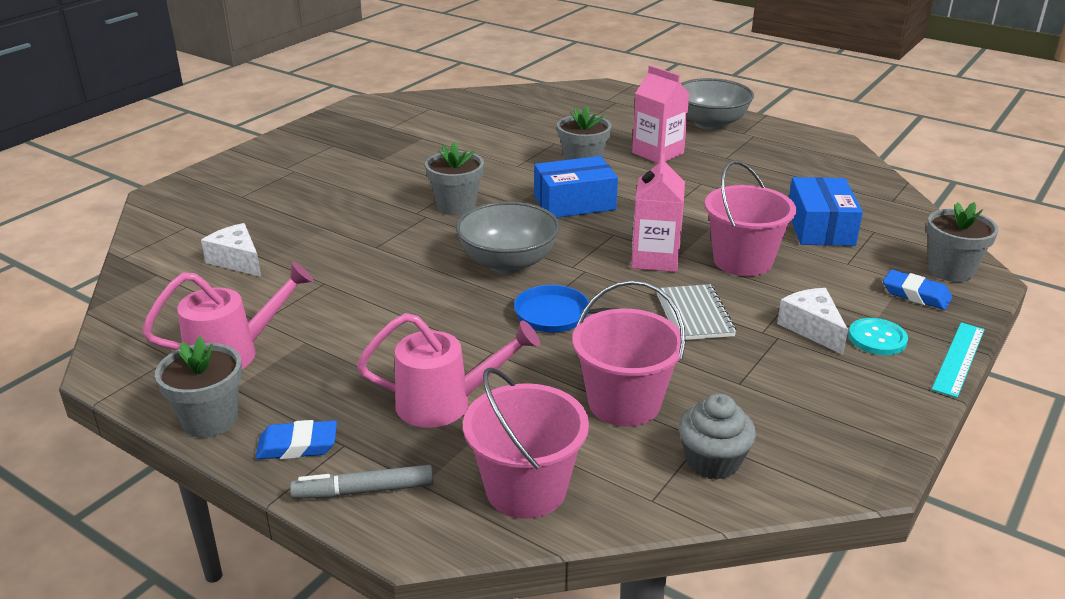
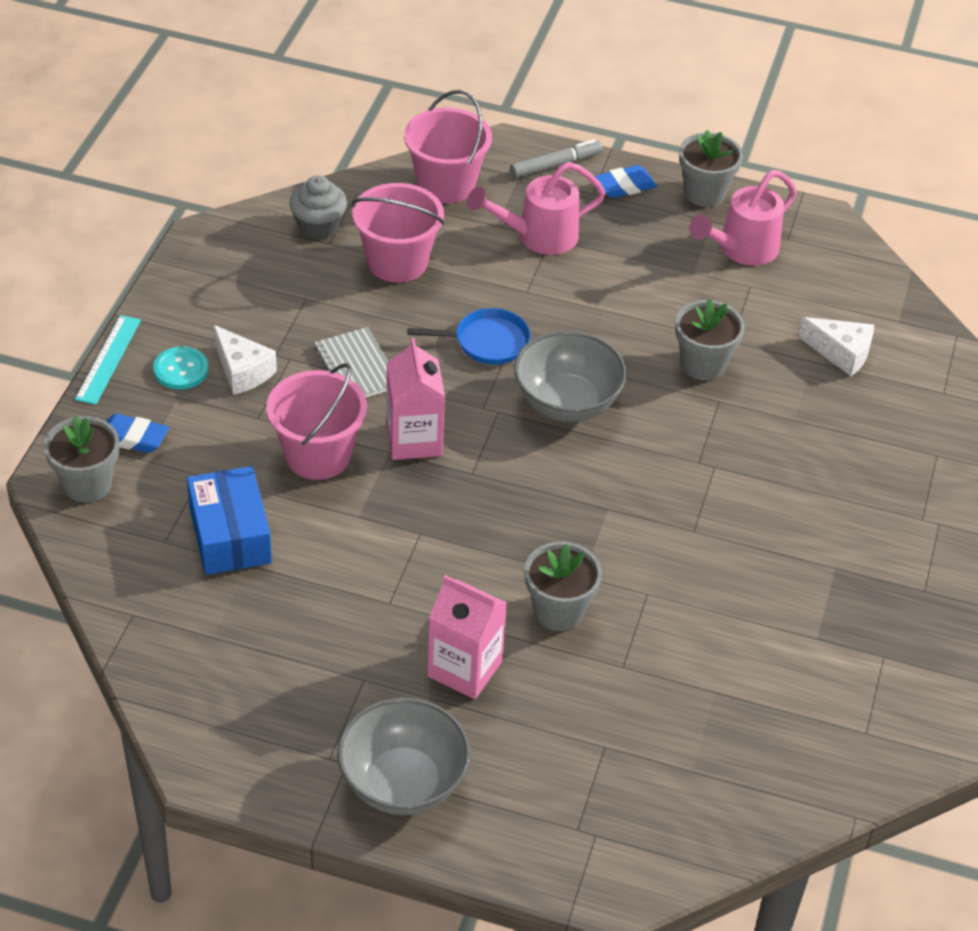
camera: 160 degrees right, 15 degrees up
grey flower pot [425,142,484,215] -> grey flower pot moved to [675,299,745,381]
blue box [534,156,618,218] -> none

